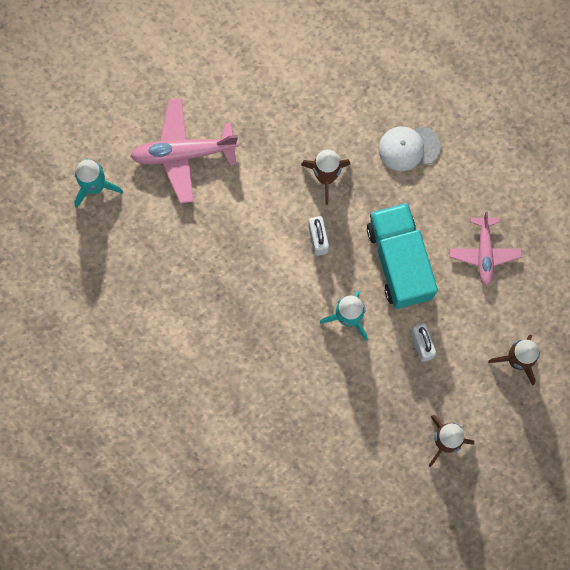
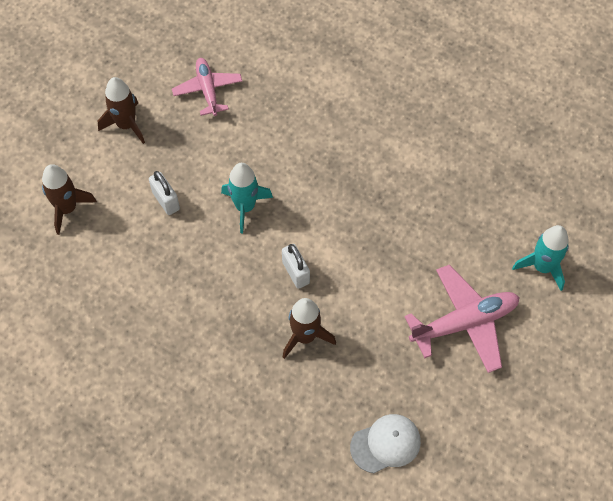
camera: 165 degrees right, 15 degrees down
turquoise truck [367,203,438,309] -> none
white cap [379,126,440,171] -> white cap moved to [350,414,421,473]
pink plane [450,211,522,286] -> pink plane moved to [172,58,242,116]

